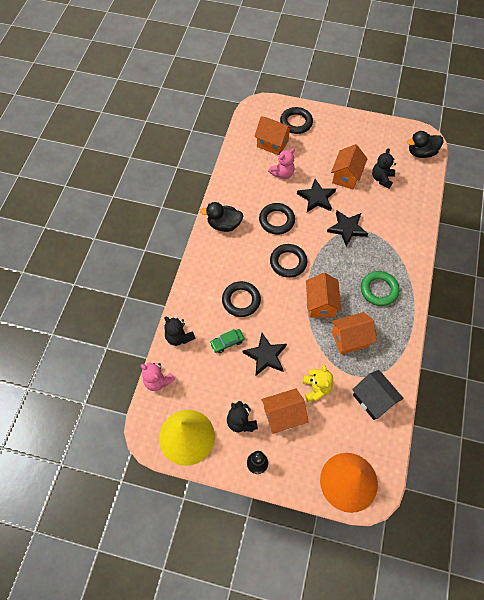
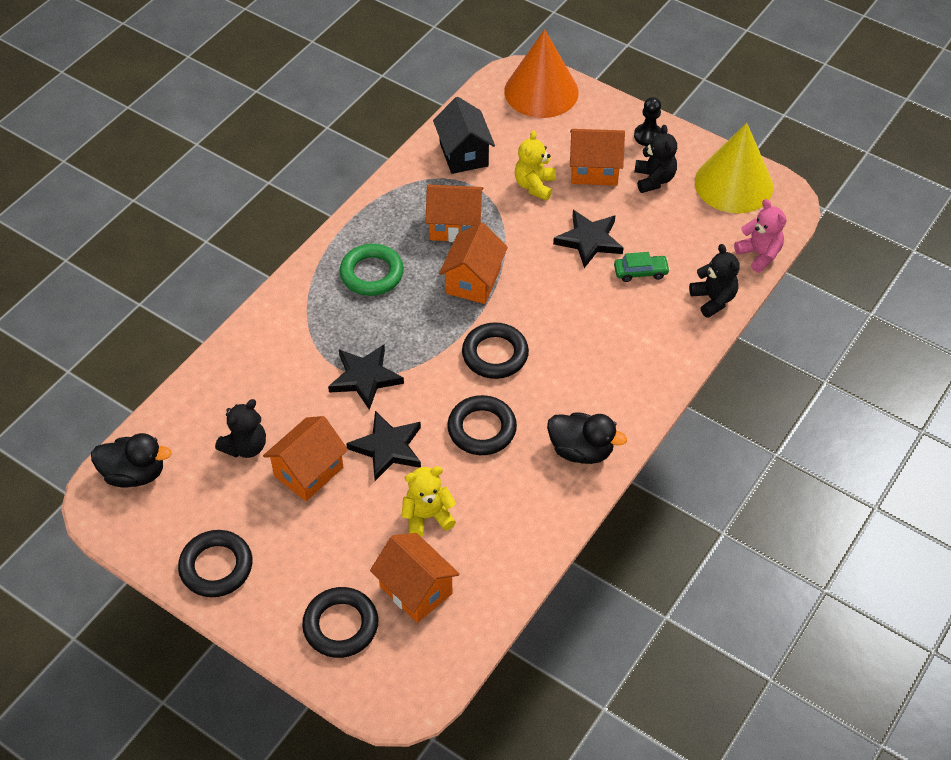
camera: 160 degrees left, 10 degrees down
black ring [222,281,261,317] -> black ring moved to [178,530,253,597]
pink teddy bear [268,148,295,179] -> yellow teddy bear [401,466,456,537]

